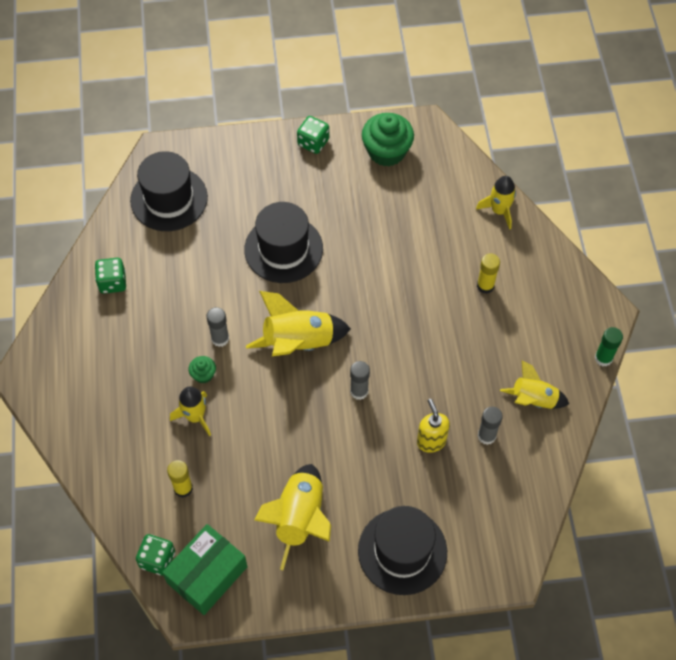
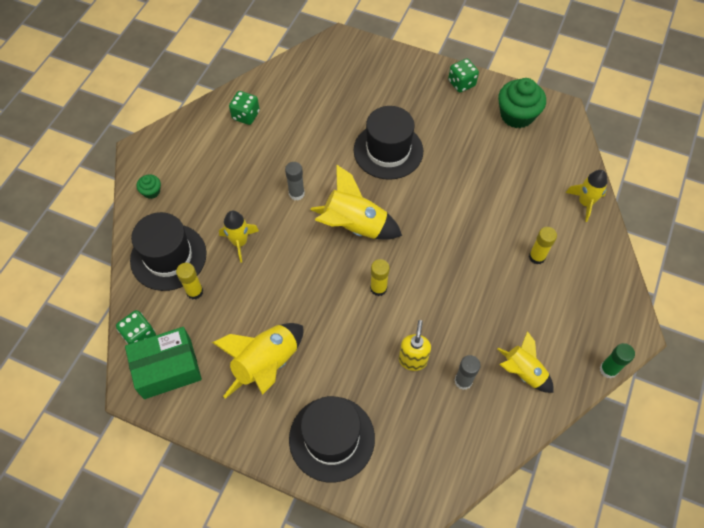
camera: 30 degrees right, 0 degrees up
black hat [130,151,208,231] -> black hat moved to [130,212,207,291]
green cupcake [189,356,216,384] -> green cupcake moved to [137,175,161,199]
grey glue stick [350,361,370,400] -> yellow glue stick [370,259,390,296]

